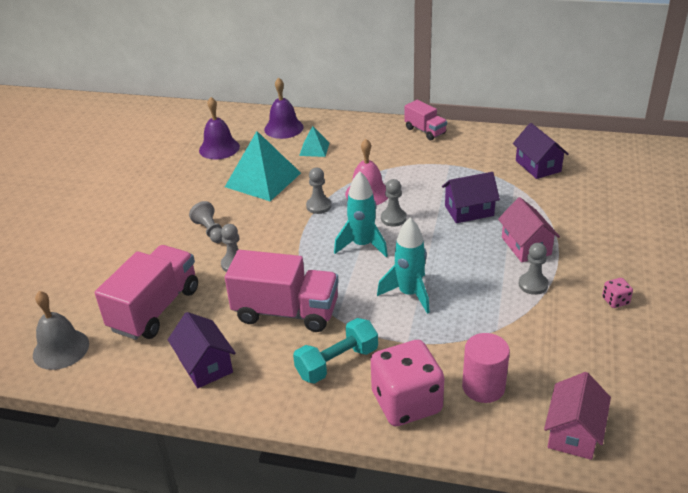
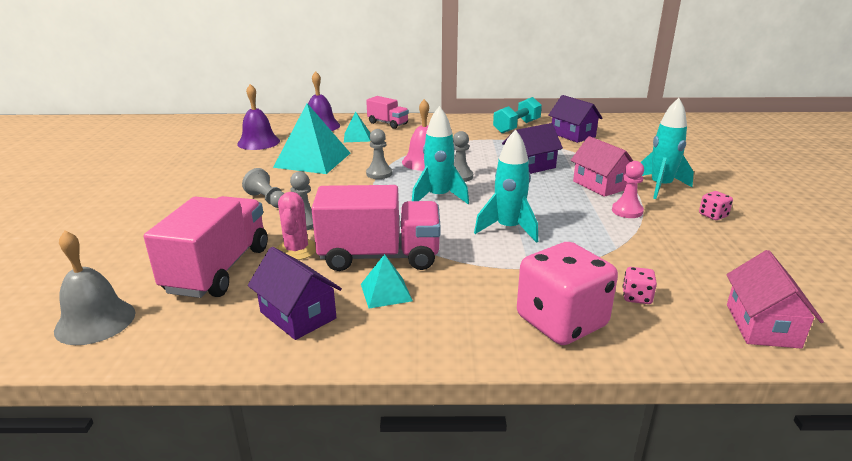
camera: 15 degrees left, 10 degrees down
turquoise dumbbell [293,318,378,384] -> turquoise dumbbell moved to [493,97,542,133]
pink truck [405,100,447,140] -> pink truck moved to [366,96,409,129]
pink cylinder [462,333,510,403] -> pink dice [623,267,657,304]
grey pawn [519,243,549,295] -> pink pawn [612,161,644,218]
none -> pink cactus [277,192,316,260]
none -> turquoise pyramid [361,254,413,309]
none -> turquoise rocket [640,98,694,199]

